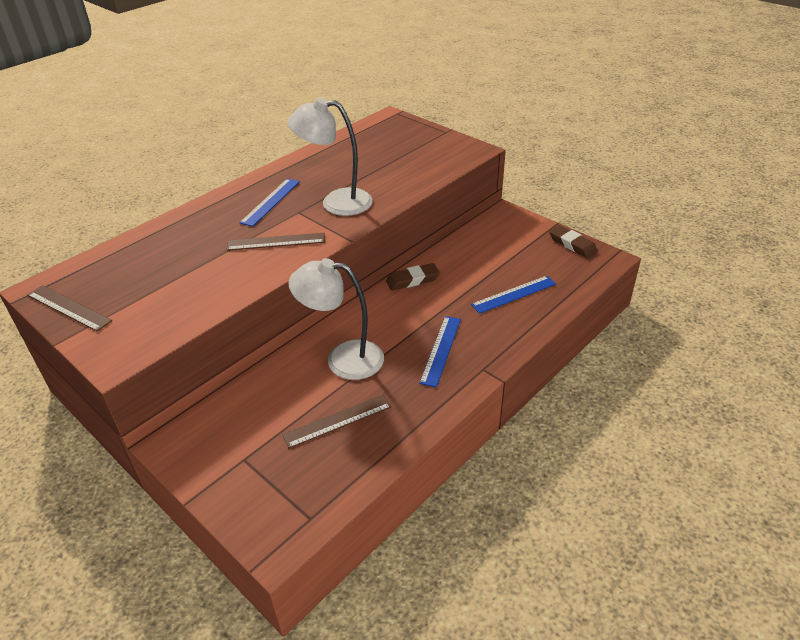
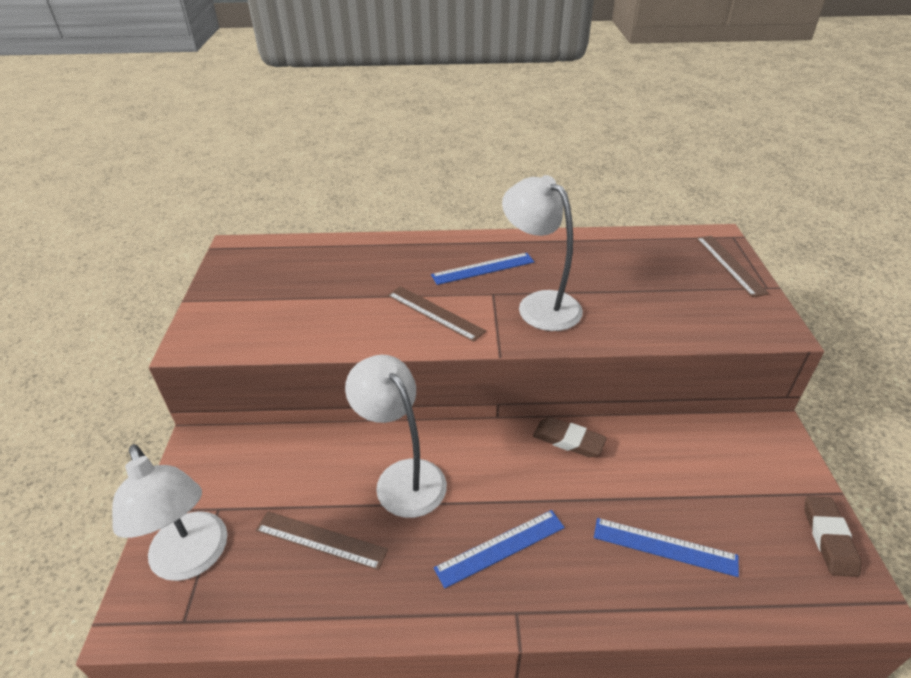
camera: 45 degrees right, 0 degrees up
brown ruler [27,285,112,331] -> brown ruler moved to [696,236,769,297]
none -> white lamp [112,444,227,581]

